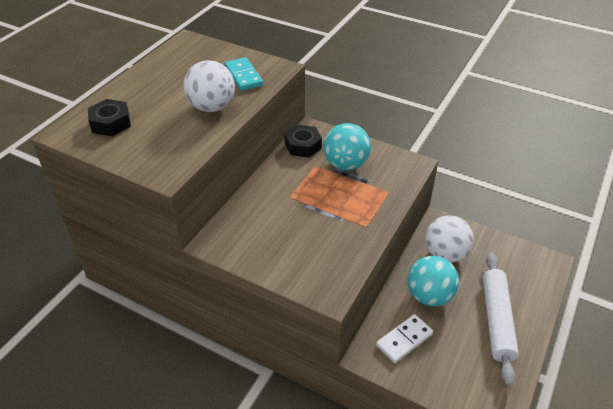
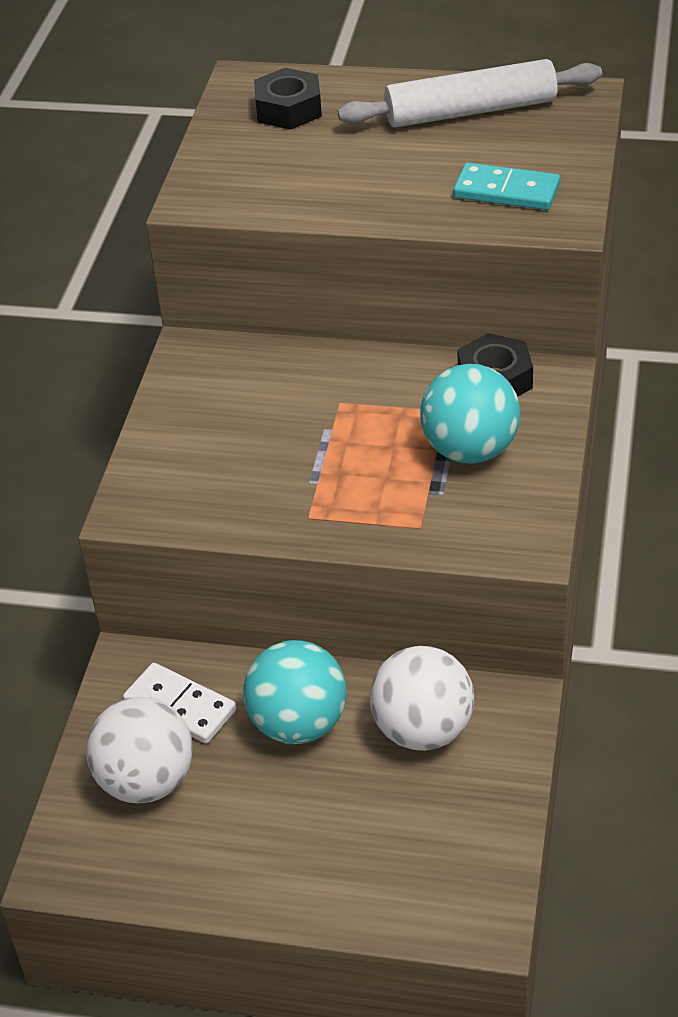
camera: 75 degrees right, 0 degrees up
white ball [183,60,235,112] -> white ball moved to [86,697,193,803]
turquoise domino [225,57,263,91] -> turquoise domino turned 60 degrees clockwise [453,163,560,210]
white rolling pin [483,253,519,386] -> white rolling pin moved to [338,59,602,128]

